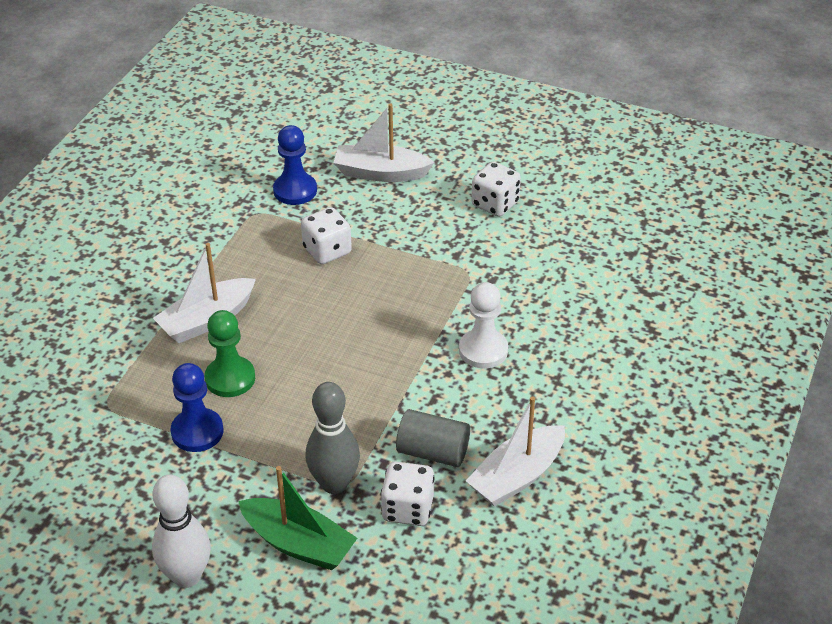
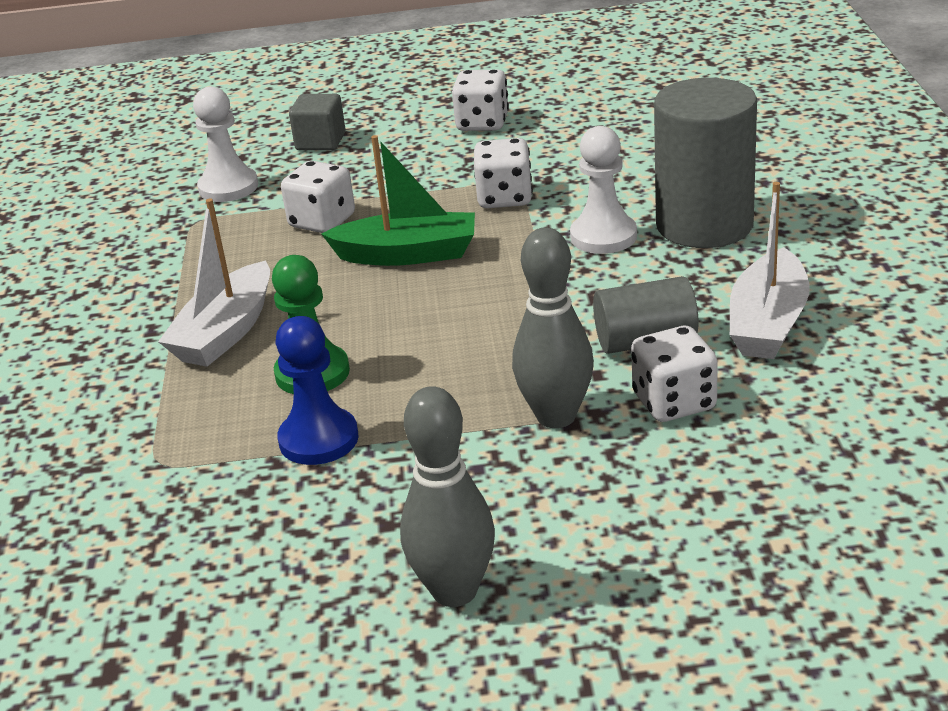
camera: 25 degrees left, 10 degrees down
white bowling pin [152,475,211,588] -> grey bowling pin [400,386,495,607]
green boat [238,466,357,570] -> green boat moved to [321,135,475,266]
blue pawn [273,125,317,205] -> white pawn [193,86,258,202]
white boat [333,103,434,182] -> grey cube [289,94,346,150]
none -> white dice [474,138,533,208]
none -> grey cylinder [654,78,757,248]

